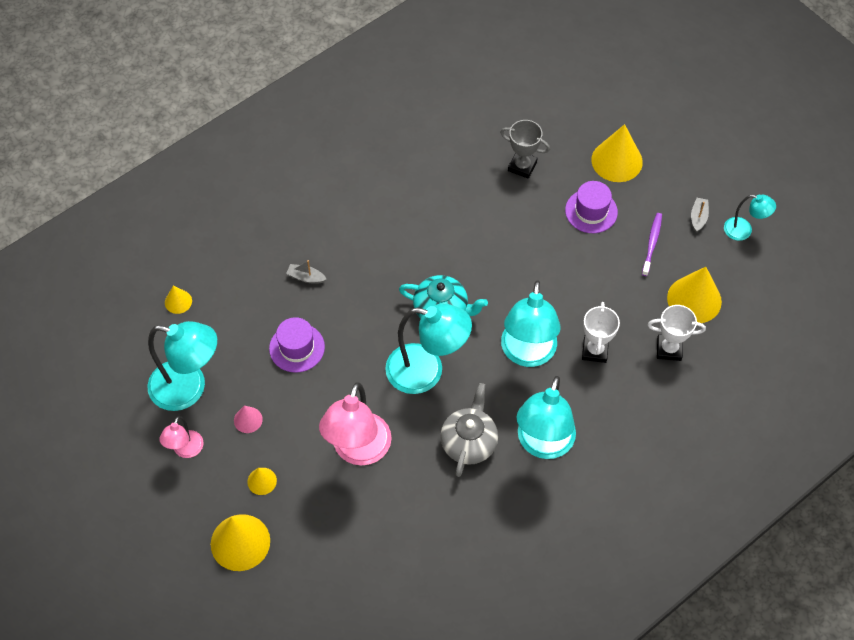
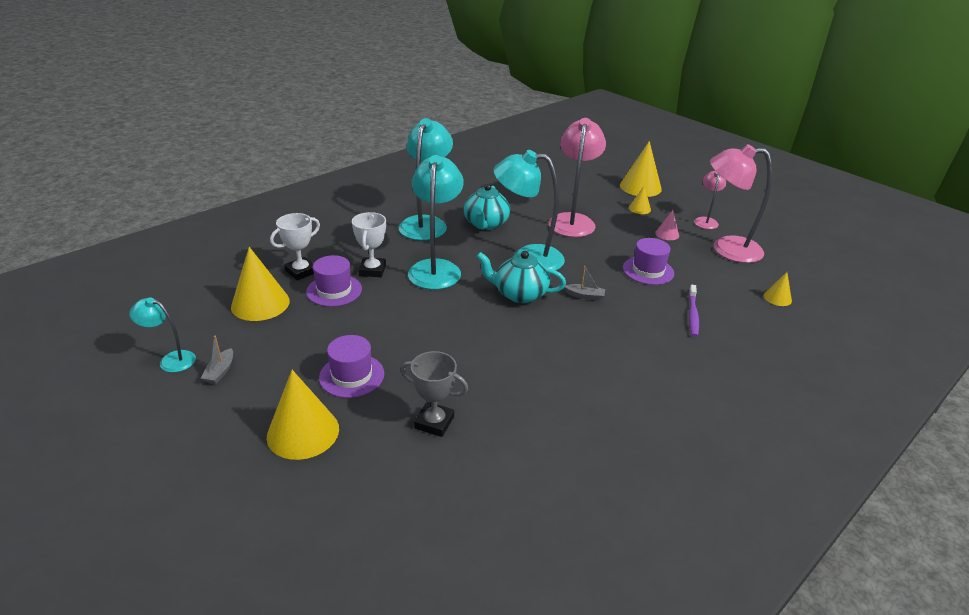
camera: 175 degrees right, 25 degrees down
turquoise lamp [147,321,217,411] -> pink lamp [710,144,772,263]
grey boat [286,260,327,284] -> grey boat moved to [565,266,605,301]
grey teapot [440,383,498,477] -> turquoise teapot [464,184,510,230]
purple toothbrush [642,213,662,276] -> purple toothbrush moved to [689,285,699,337]
white trophy [648,305,706,361] -> white trophy turned 45 degrees counterclockwise [270,213,320,280]
none -> purple hat [306,255,362,307]

